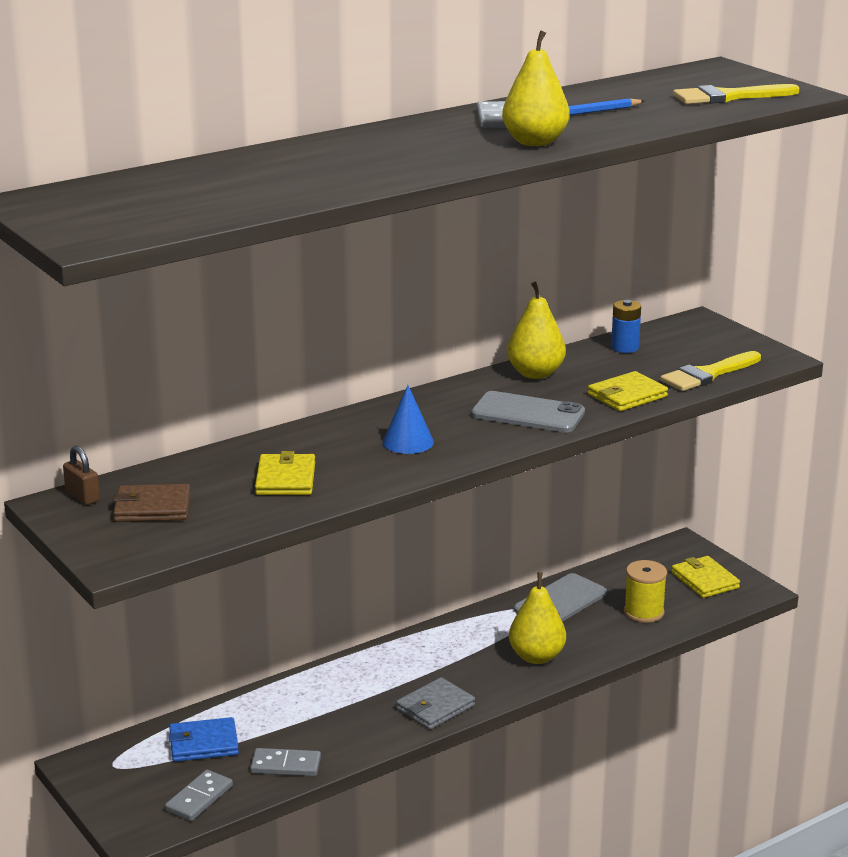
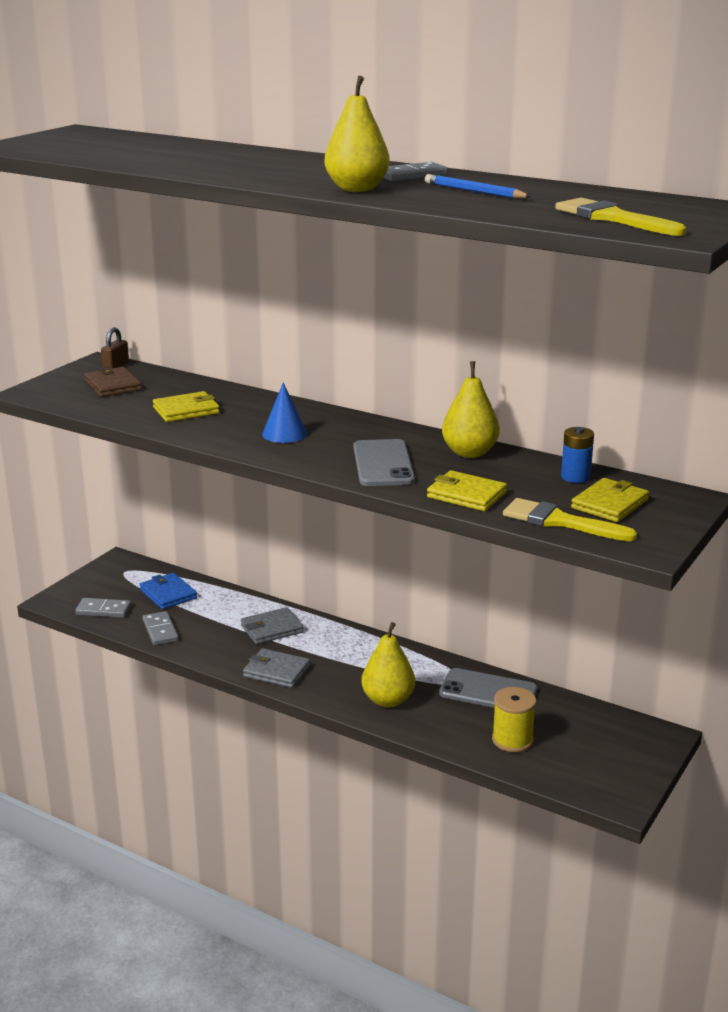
camera: 65 degrees right, 0 degrees up
yellow wallet [671,556,740,598] -> yellow wallet moved to [571,478,649,522]
none -> grey wallet [241,607,304,644]

